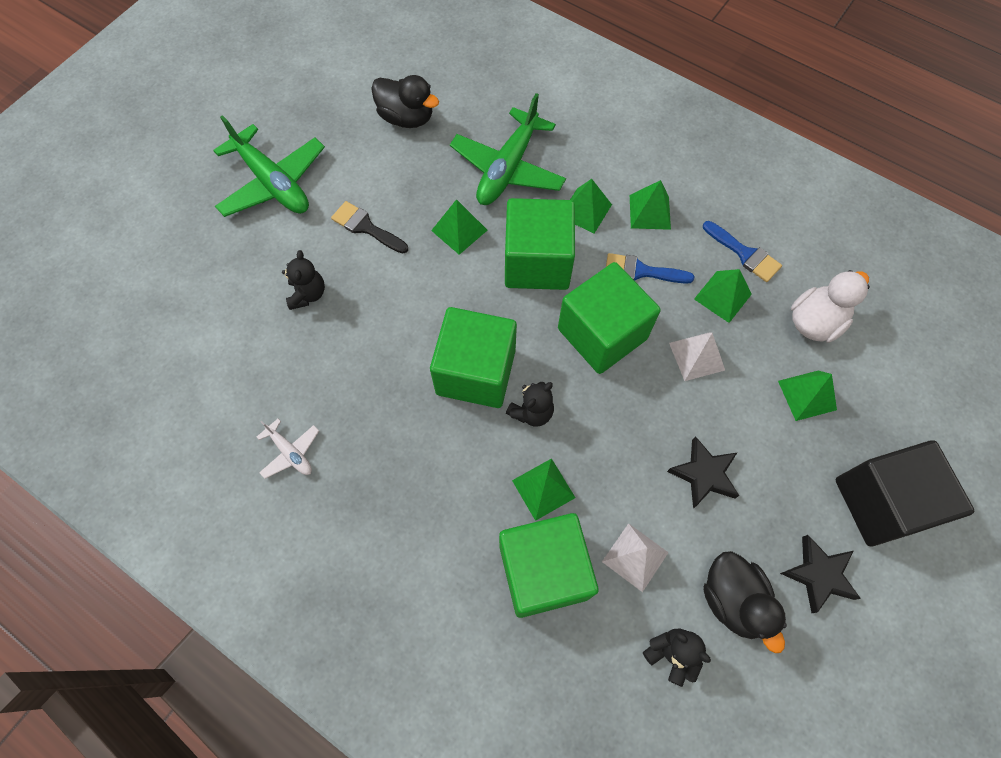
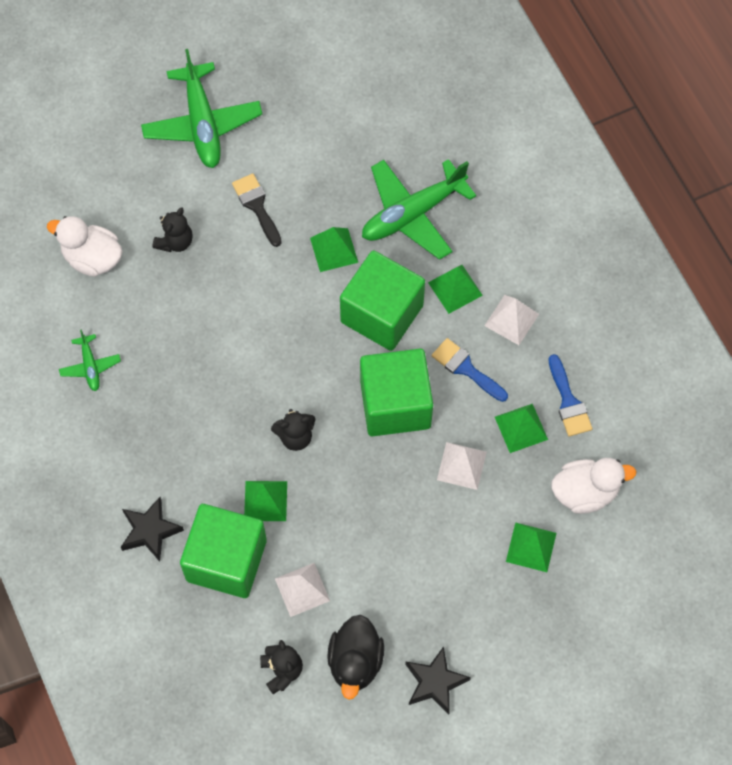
camera: 30 degrees right, 0 degrees up
white plane [257,419,319,479] -> green plane [59,329,121,391]
black duck [371,75,439,128] -> none
green cube [430,307,517,408] -> none
green pyramid [630,180,671,230] -> white pyramid [484,295,539,345]
black star [667,436,739,508] -> black star moved to [121,497,184,562]
black cube [836,440,974,546] -> none
none -> white duck [47,216,123,277]

